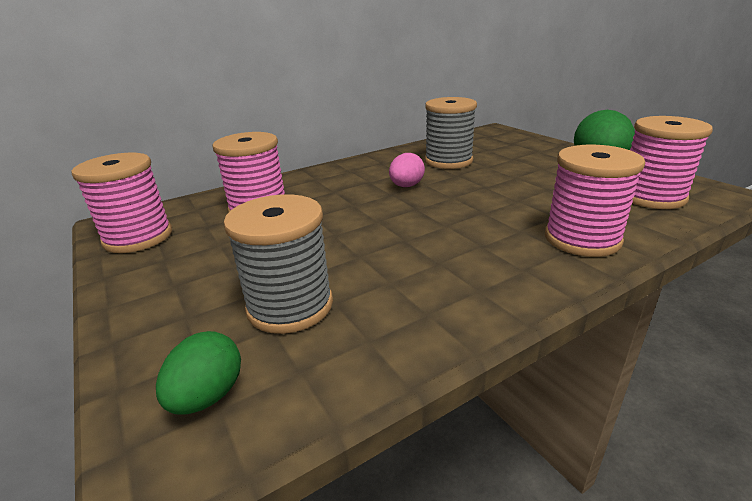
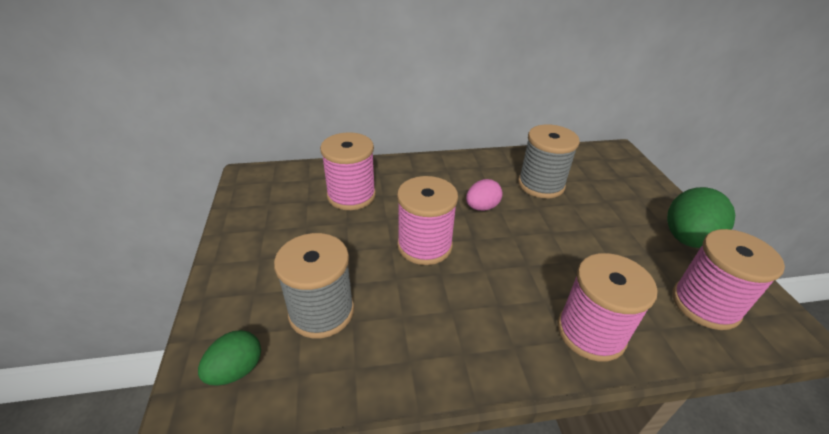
camera: 20 degrees right, 10 degrees up
pink spool [71,153,172,253] -> pink spool moved to [397,176,458,265]

